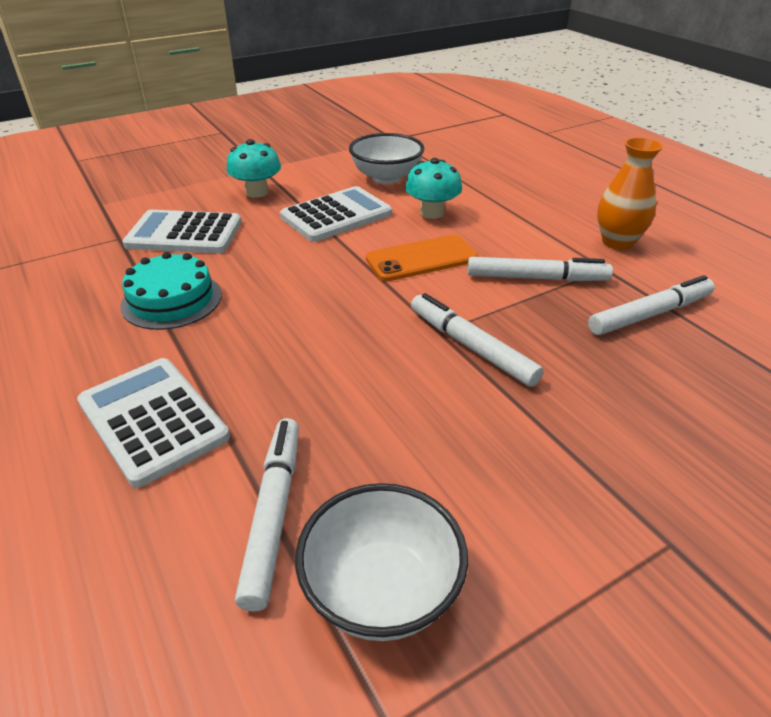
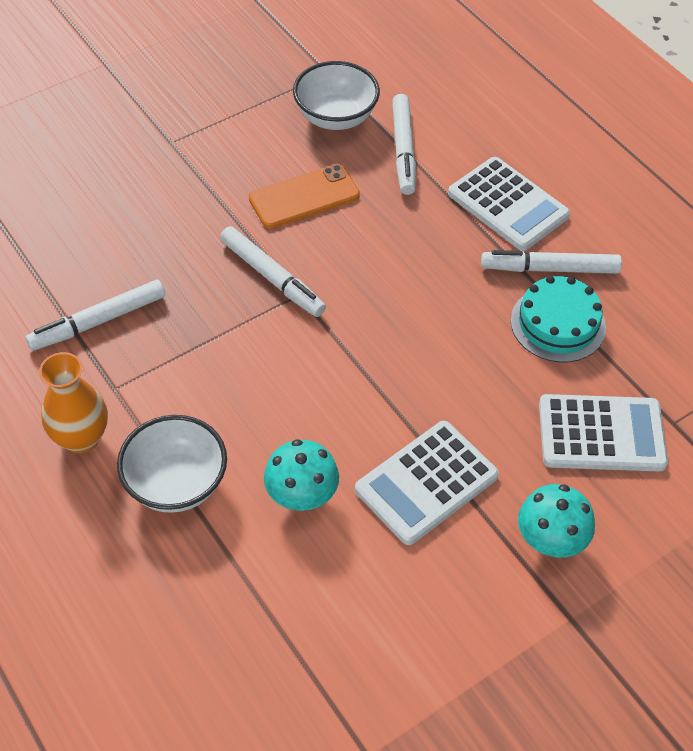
camera: 175 degrees right, 15 degrees up
white bowl [349,133,424,184] -> white bowl moved to [117,415,227,513]
orange phone [366,235,478,281] -> orange phone moved to [249,164,360,229]
white marker [467,257,613,281] -> white marker moved to [481,250,622,274]

